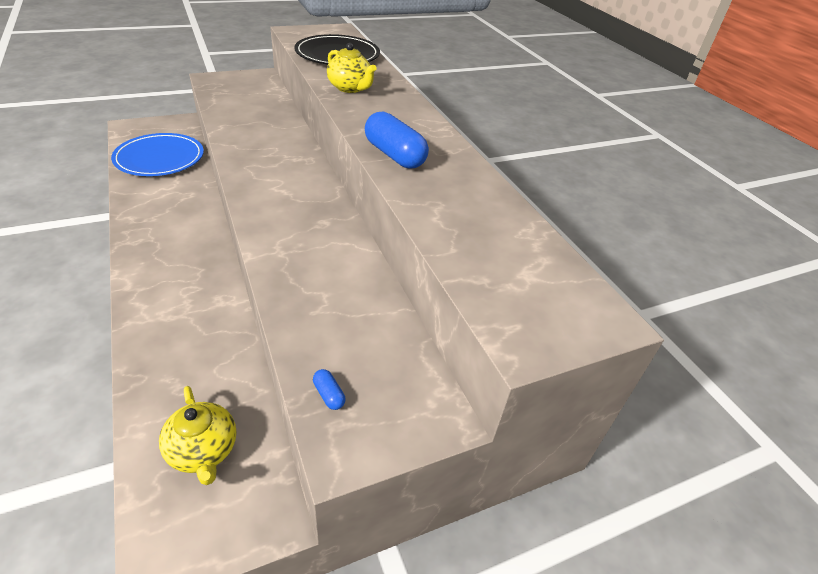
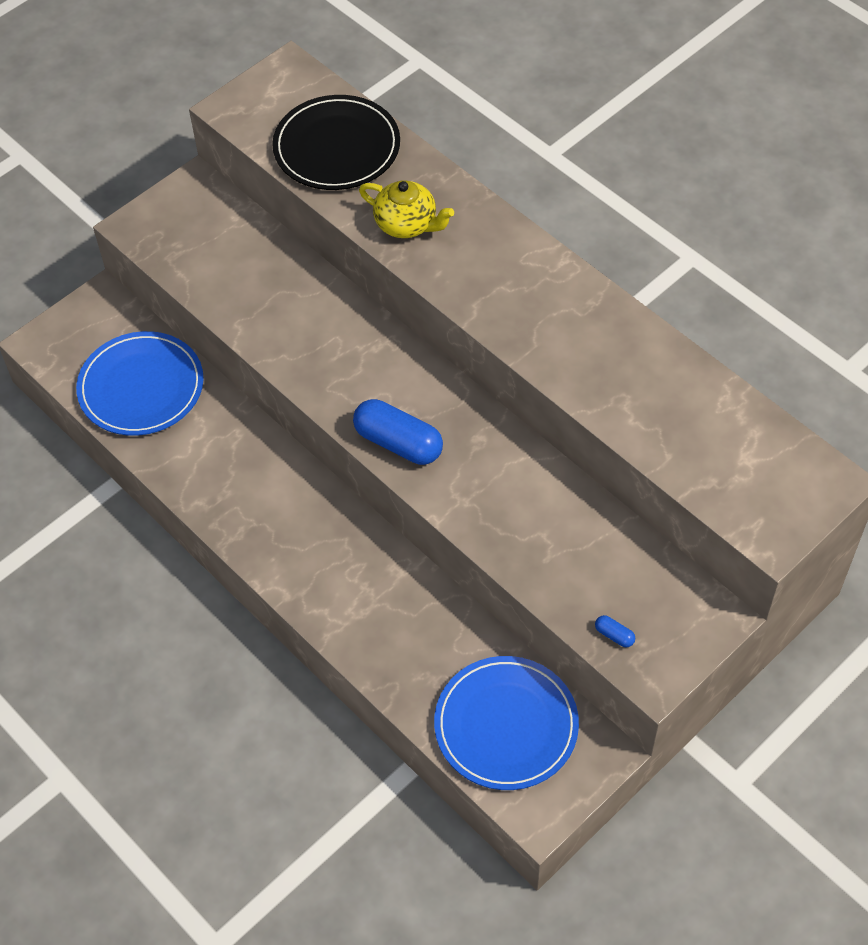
camera: 15 degrees left, 15 degrees up
yellow teapot [159,386,237,485] -> blue plate [434,656,579,790]
blue capsule [365,112,429,169] -> blue capsule moved to [353,399,443,465]

